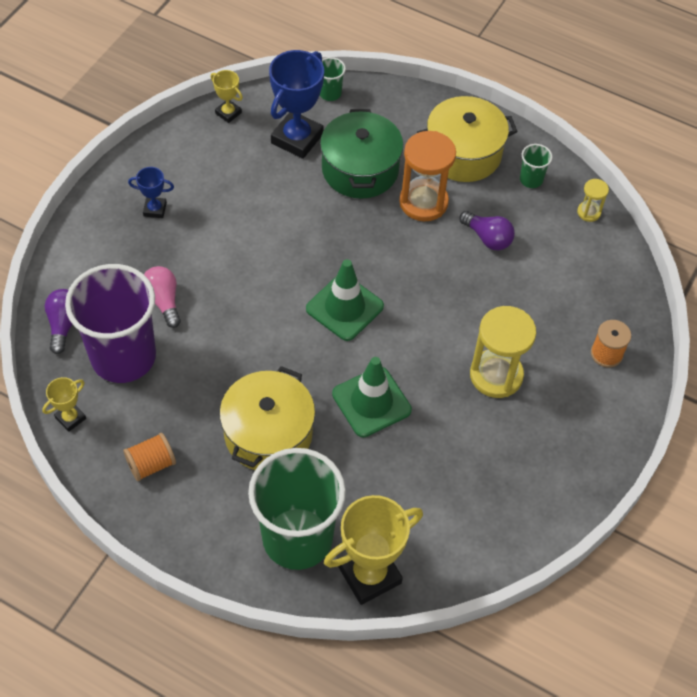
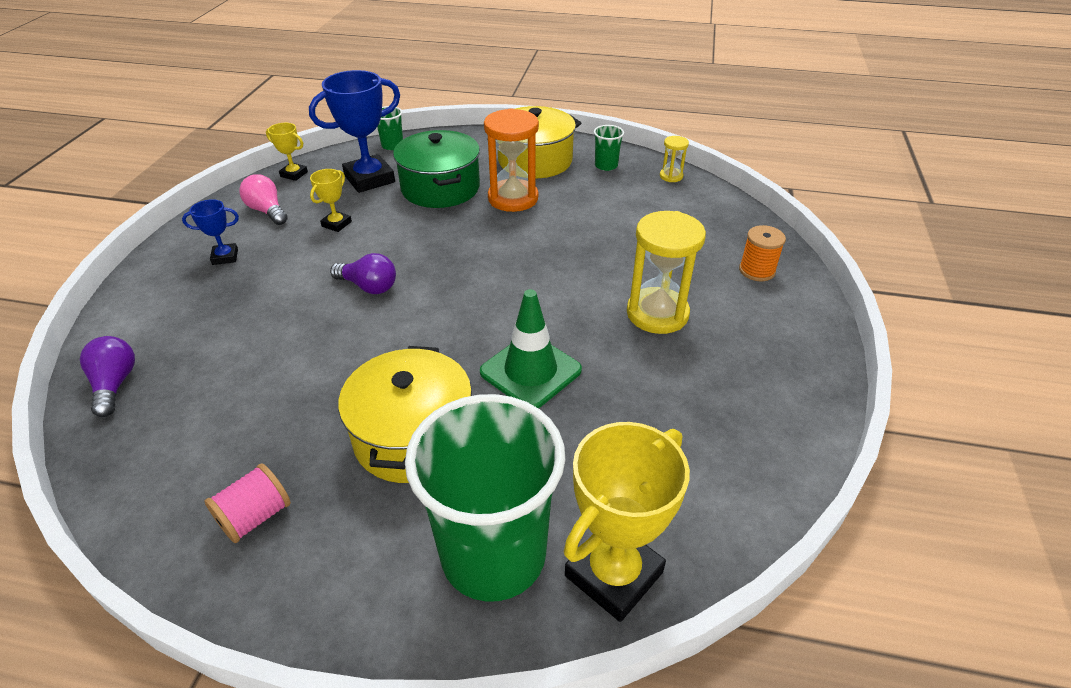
camera: 15 degrees left, 15 degrees down
yellow trophy [42,377,86,432] -> yellow trophy moved to [310,169,352,232]
purple cup [65,264,156,383] -> none
orange spool [123,433,176,481] -> pink spool [205,464,291,543]
pink light bulb [144,266,181,328] -> pink light bulb moved to [239,174,288,225]
blue trophy [269,50,324,159] -> blue trophy turned 45 degrees clockwise [309,70,400,193]
green traffic cone [306,259,384,341] -> none
purple light bulb [459,211,515,250] -> purple light bulb moved to [330,253,396,294]

